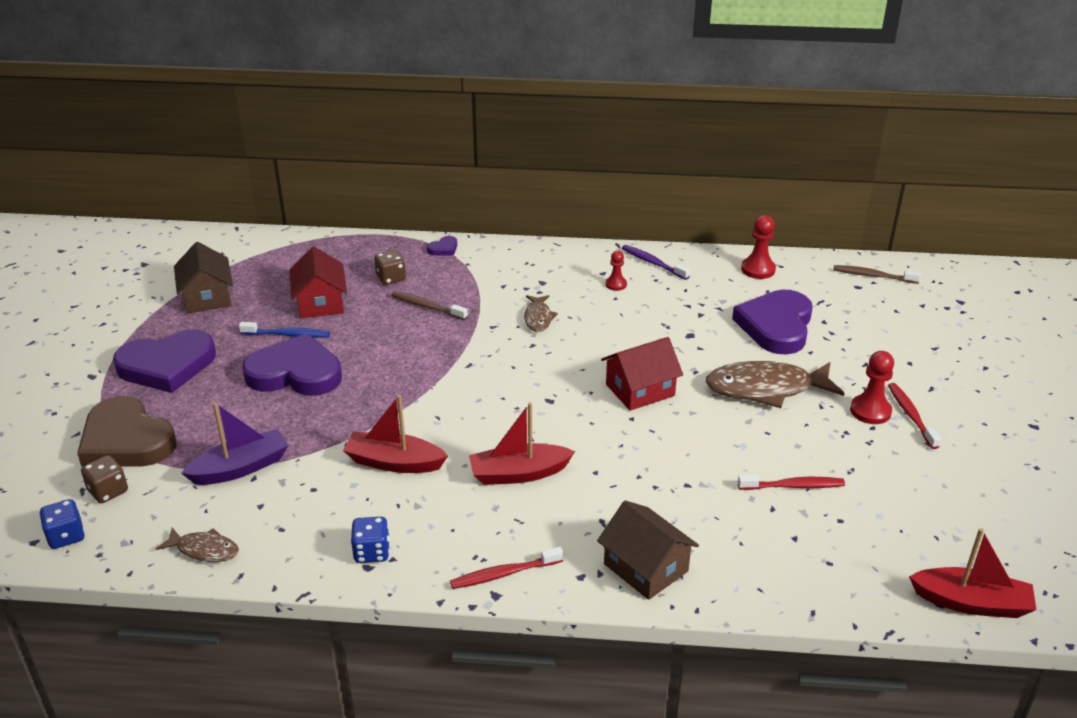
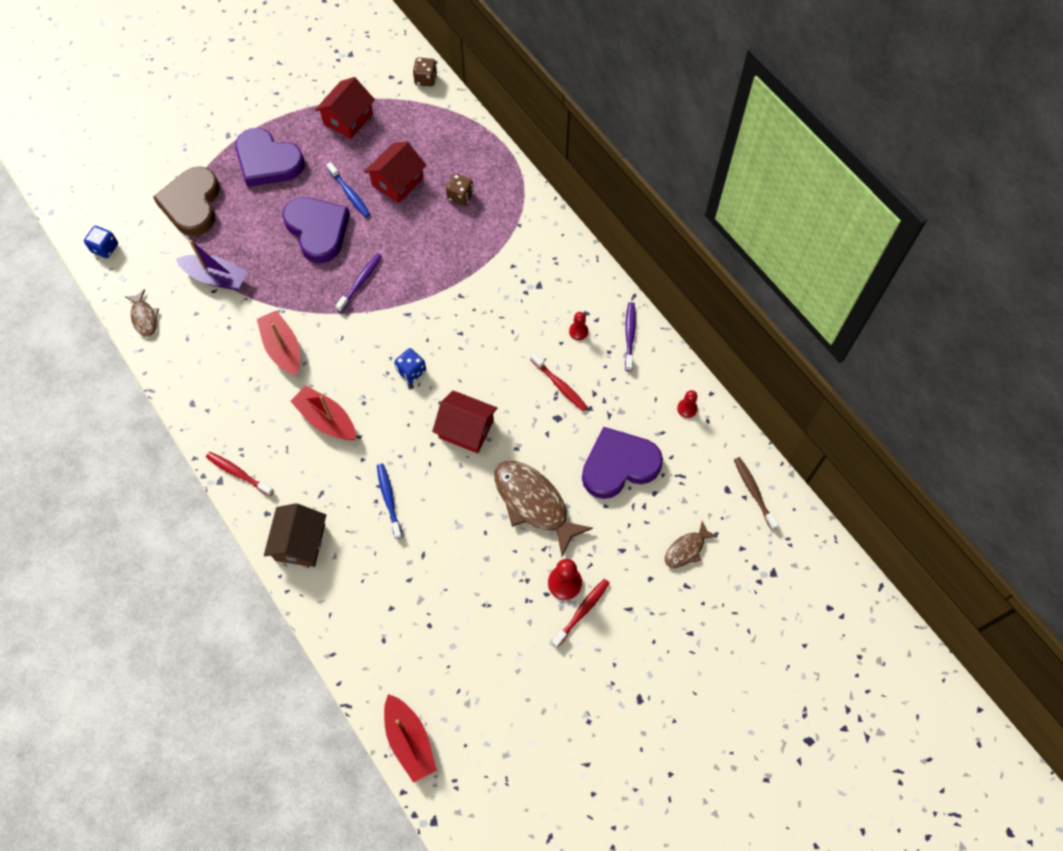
camera: 50 degrees right, 30 degrees up
brown dice [81,455,128,503] -> brown dice moved to [413,57,437,87]
brown house [174,242,233,313] -> red house [315,77,375,139]
blue dice [351,517,390,563] -> blue dice moved to [394,348,426,383]
brown toothbrush [391,291,468,320] -> none
purple heart [427,236,457,255] -> none
brown fish [524,295,558,332] -> brown fish moved to [665,521,718,568]
red toothbrush [738,475,845,490] -> red toothbrush moved to [530,353,588,411]
red pawn [741,215,776,279] -> red pawn [677,390,698,418], size x0.62
none -> purple toothbrush [336,253,382,312]
none -> blue toothbrush [377,463,402,539]

